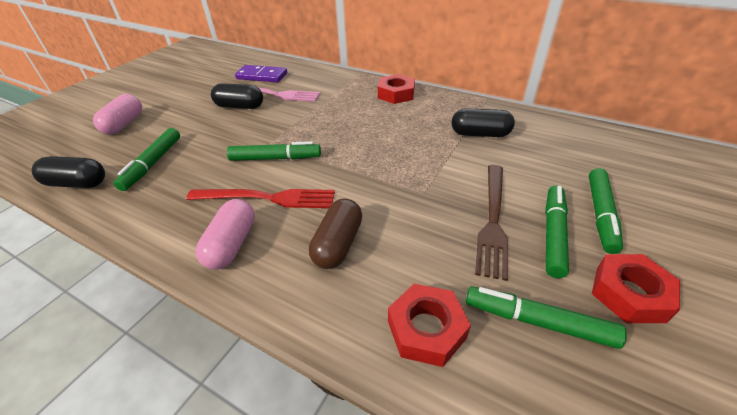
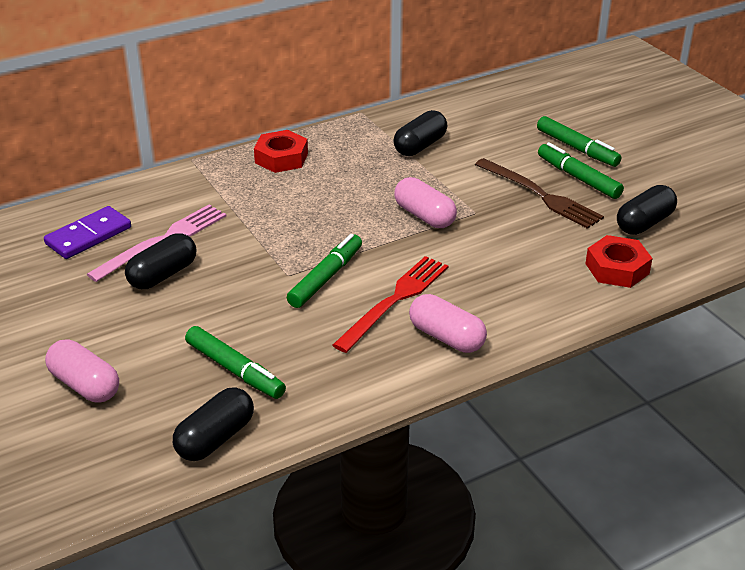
camera: 60 degrees left, 5 degrees down
brown capsule [309,198,362,269] -> none
green marker [466,286,627,349] -> black capsule [617,185,677,235]
red nut [592,254,680,323] -> none
none -> pink capsule [394,177,457,228]

